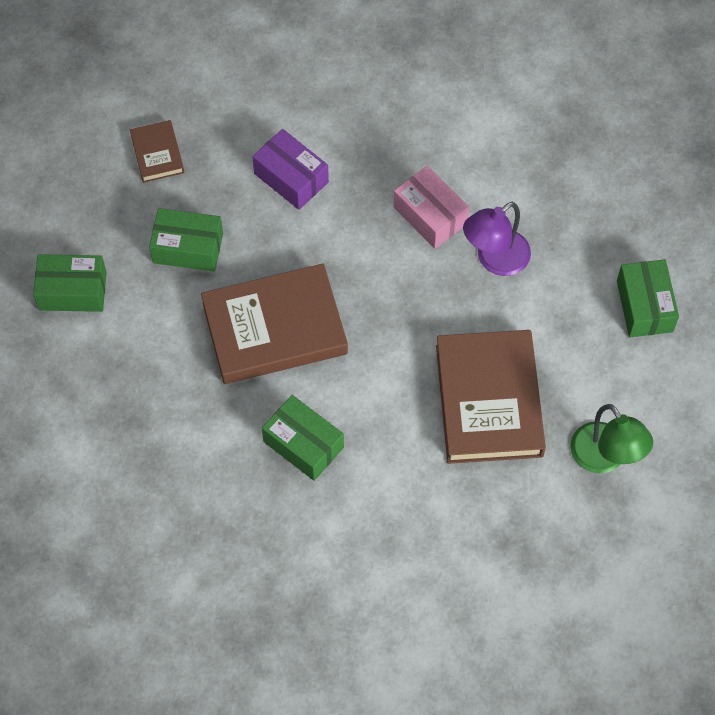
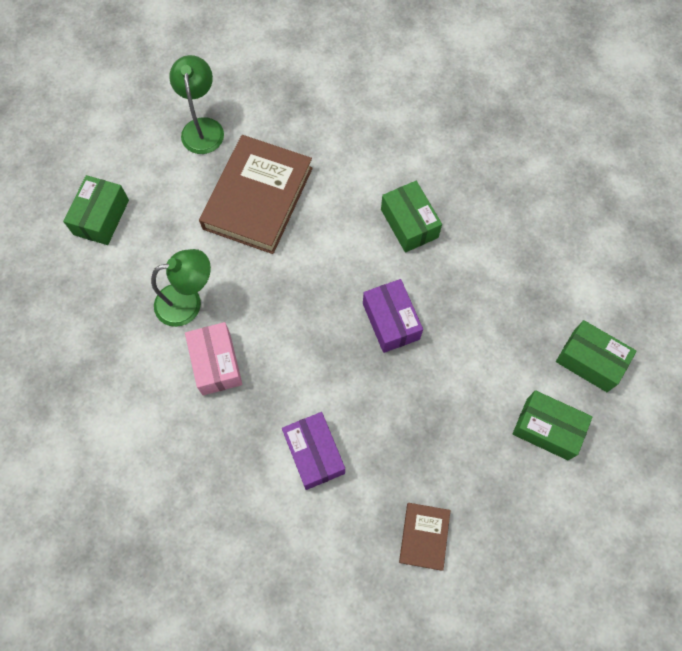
camera: 155 degrees left, 5 degrees up
green box [149,208,223,272] -> green box moved to [556,320,637,392]
brown book [201,264,348,384] -> purple box [363,279,423,353]
purple lamp [463,202,531,276] -> green lamp [151,249,211,327]

